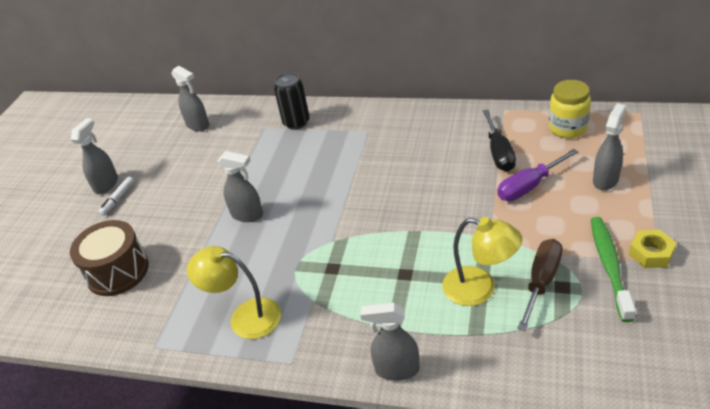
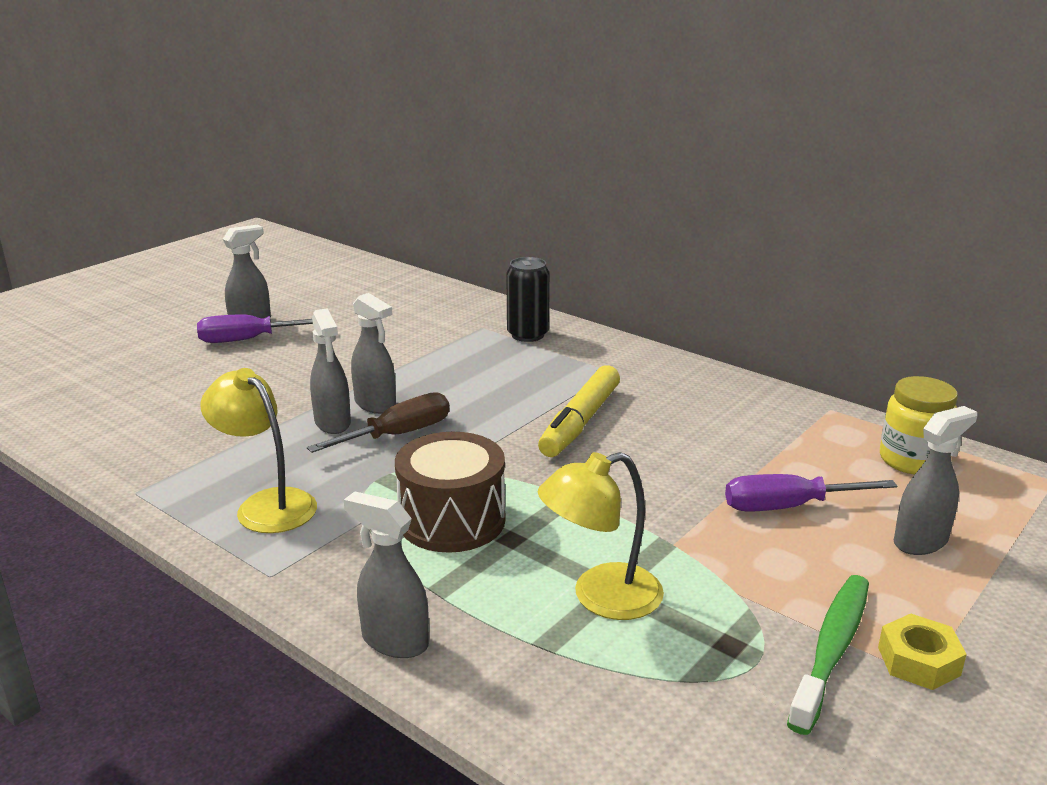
camera: 20 degrees right, 15 degrees down
brown drum [70,220,149,296] -> brown drum moved to [395,432,505,553]
white marker [99,177,134,216] -> purple screwdriver [197,314,313,343]
grey spray bottle [171,66,209,131] -> grey spray bottle moved to [310,308,351,434]
yellow lamp [442,217,522,306] -> yellow lamp turned 105 degrees clockwise [538,452,664,620]
black screwdriver [483,109,516,171] -> none
brown screwdriver [517,239,563,331] -> brown screwdriver moved to [307,392,450,453]
none -> yellow marker [538,365,620,457]

